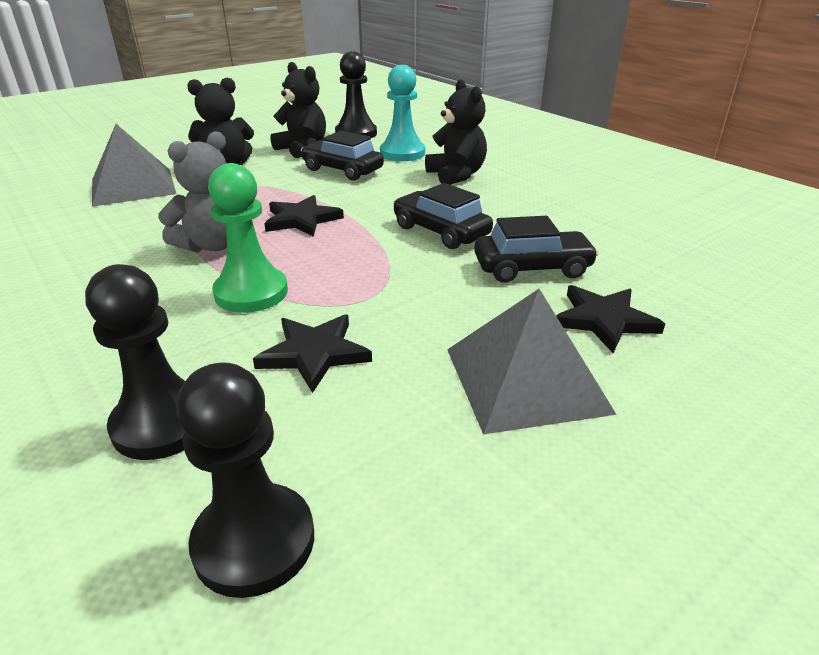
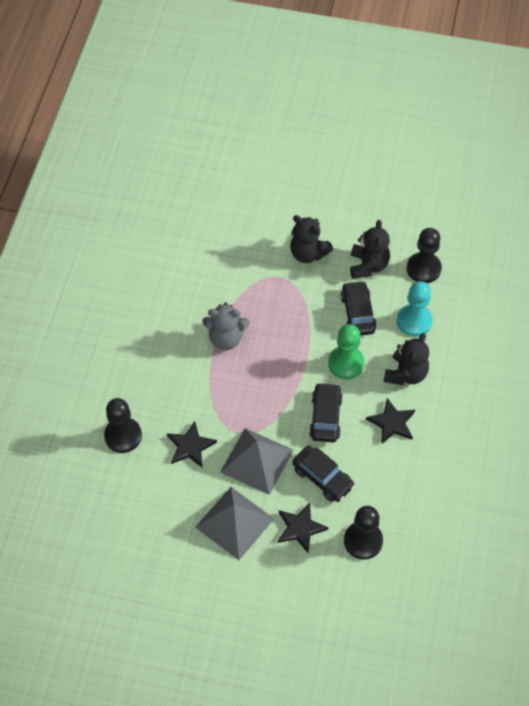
camera: 50 degrees right, 25 degrees up
grey pyramid [92,124,177,206] -> grey pyramid moved to [220,428,294,495]
black pawn [176,362,314,598] -> black pawn moved to [344,506,383,560]
green pawn [208,163,288,313] -> green pawn moved to [328,324,364,379]
black star [264,195,344,237] -> black star moved to [366,398,415,444]

